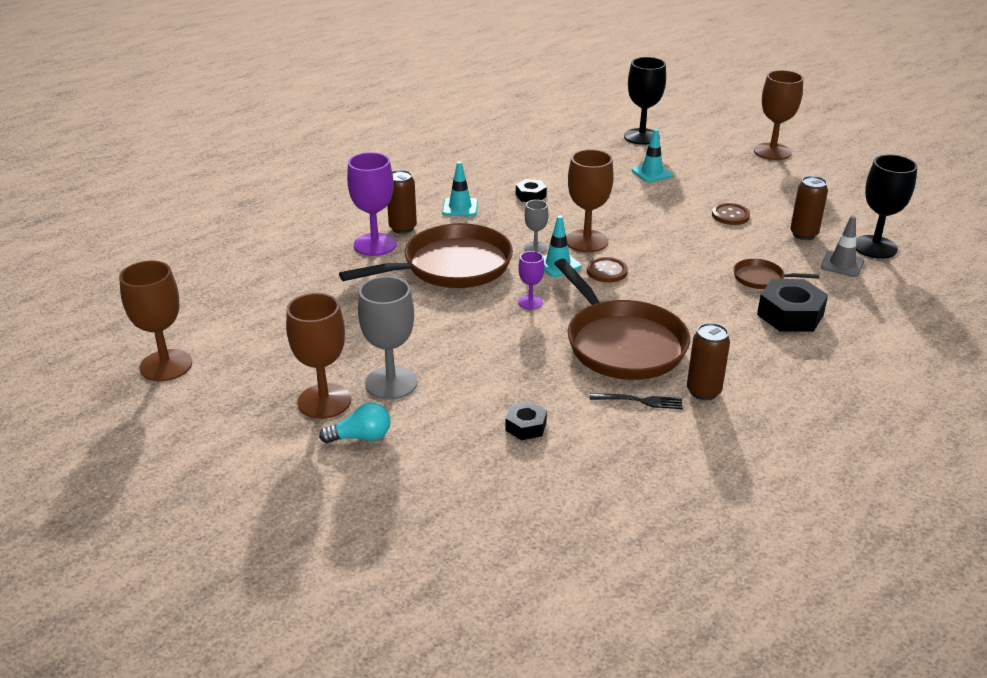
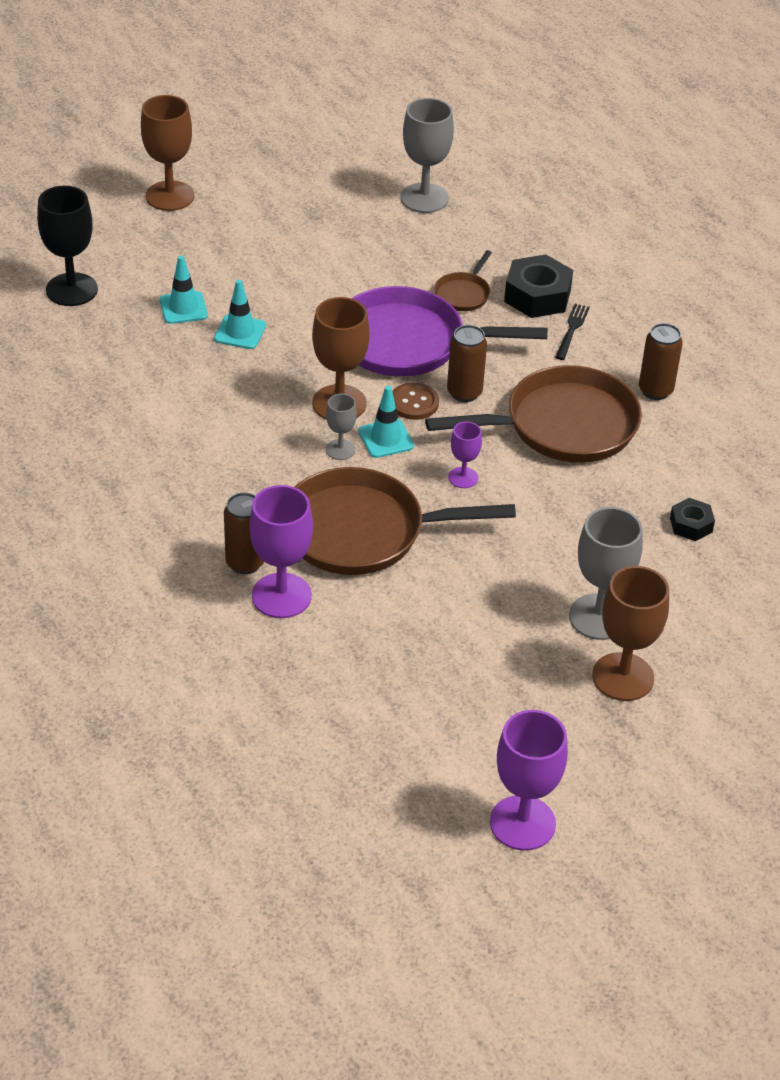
camera: 80 degrees left, 10 degrees up
brown goblet [119,261,192,381] -> purple goblet [490,710,568,850]
turquoise light bulb [319,402,391,443] -> none
brown pan [339,223,513,288] -> brown pan turned 75 degrees counterclockwise [295,467,516,575]
turquoise traffic cone [442,161,478,216] -> turquoise traffic cone moved to [214,280,266,349]
black nut [516,179,547,202] -> none
black fork [590,393,683,409] -> black fork moved to [555,304,590,360]
brown button [712,203,750,225] -> none
brown can [790,176,828,240] -> brown can moved to [447,325,487,402]
grey traffic cone [821,216,864,277] -> none
black goblet [856,155,918,259] -> grey goblet [400,98,454,213]
none -> purple pan [352,286,548,377]

